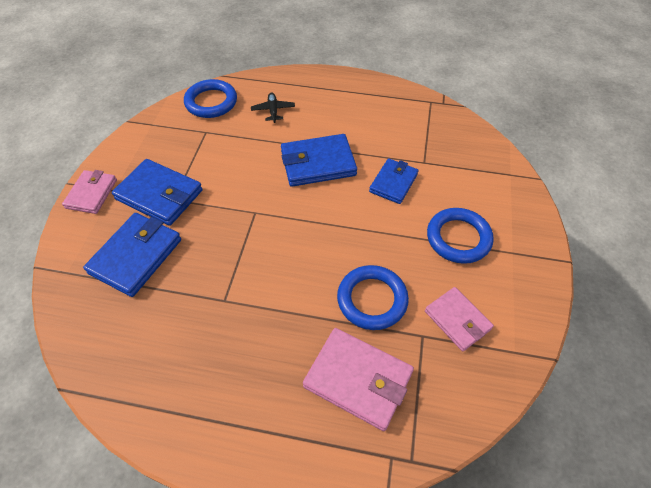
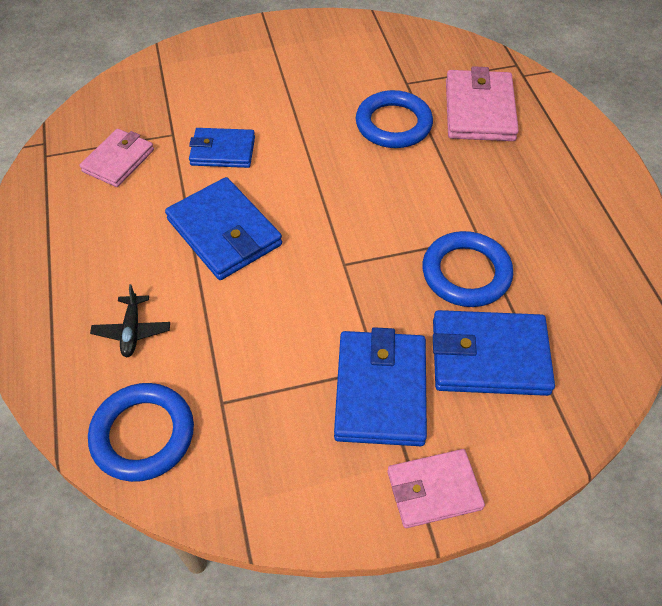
camera: 115 degrees left, 0 degrees up
black plane [251,92,295,123] -> black plane turned 60 degrees counterclockwise [90,284,170,358]
pink wallet [425,287,494,351] -> pink wallet moved to [80,129,154,187]
blue ring [427,208,494,264] -> blue ring moved to [422,231,513,307]

